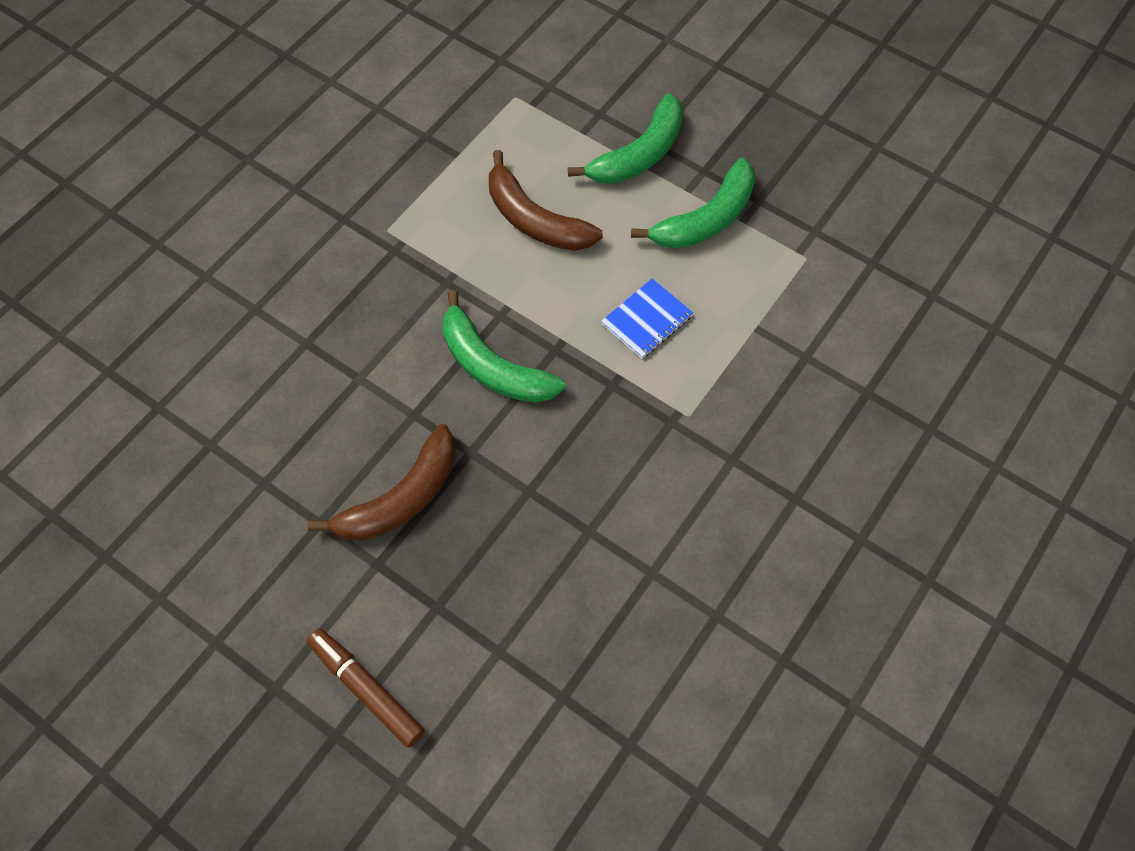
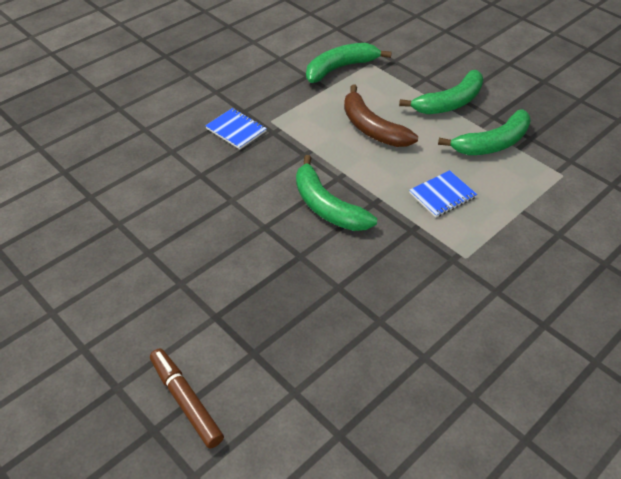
camera: 10 degrees right, 15 degrees down
brown banana [307,424,456,541] -> none
none -> blue notebook [205,108,267,149]
none -> green banana [306,43,392,83]

